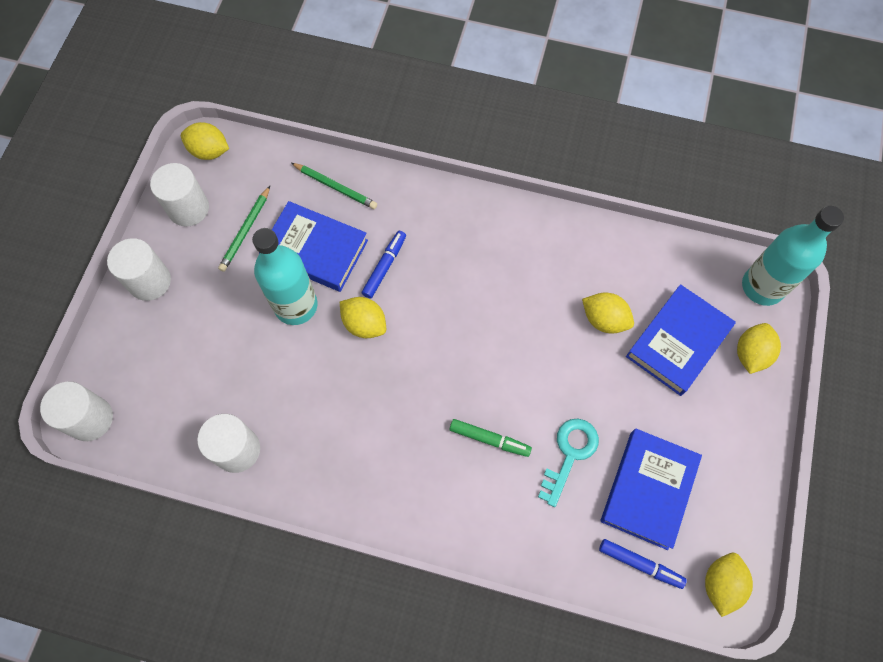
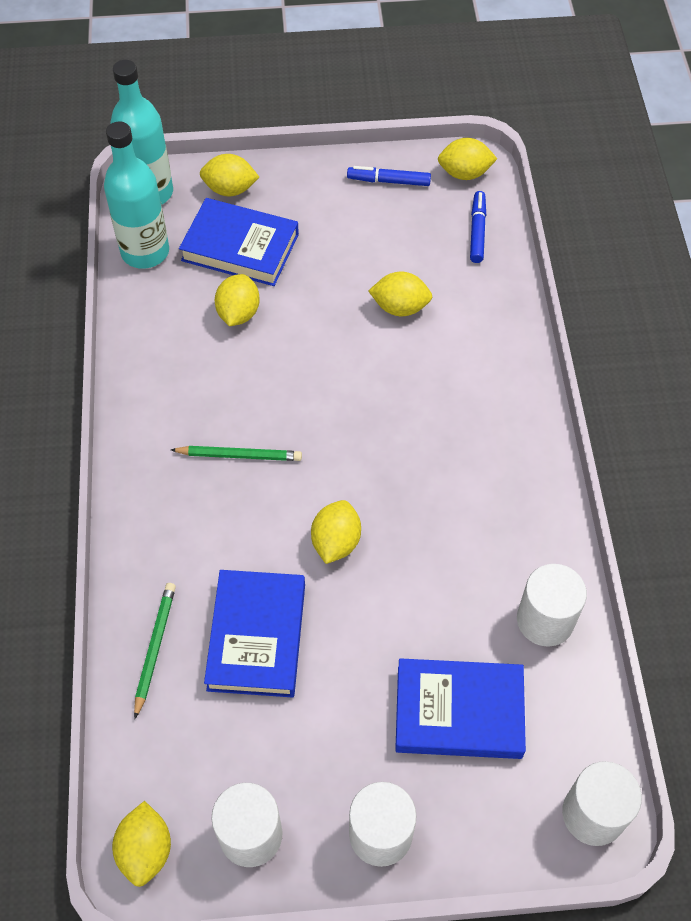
camera: 110 degrees left, 10 degrees down
green pencil [218,186,270,272] -> green pencil moved to [171,446,302,461]
turquoise bottle [252,228,317,325] -> turquoise bottle moved to [104,121,169,269]
blue marker [362,231,406,299] -> blue marker moved to [347,166,431,186]
green marker [449,419,532,457] -> none
turquoise key [538,419,599,507] -> yellow lemon [369,272,432,316]
blue book [601,429,702,550] -> blue book moved to [395,658,526,759]

